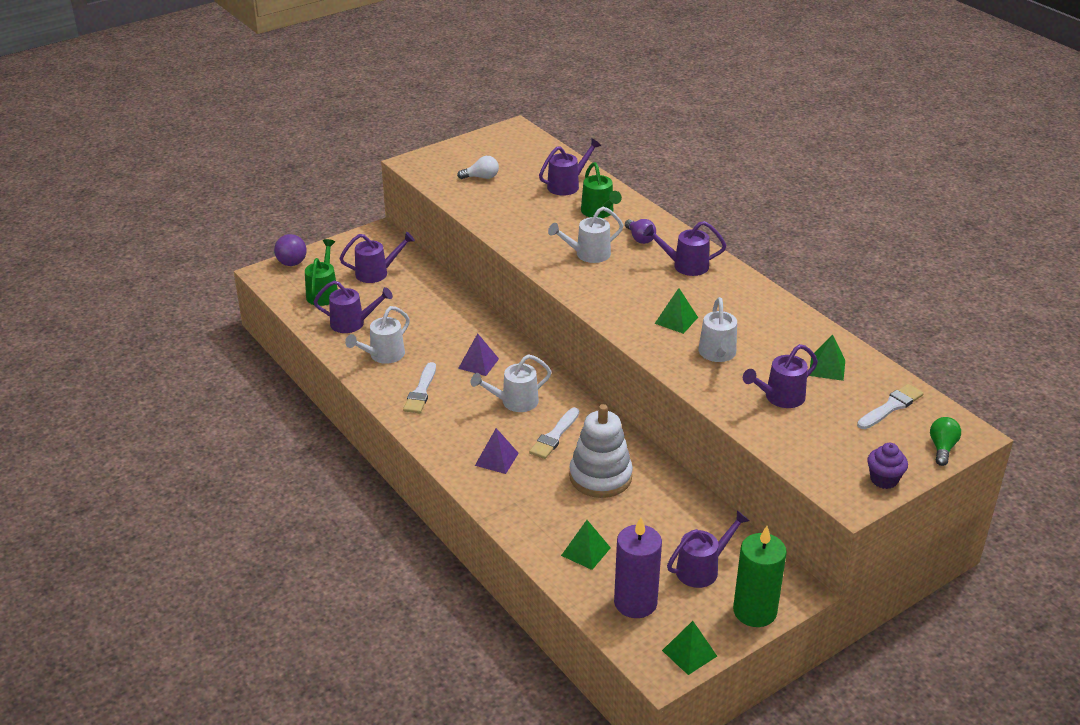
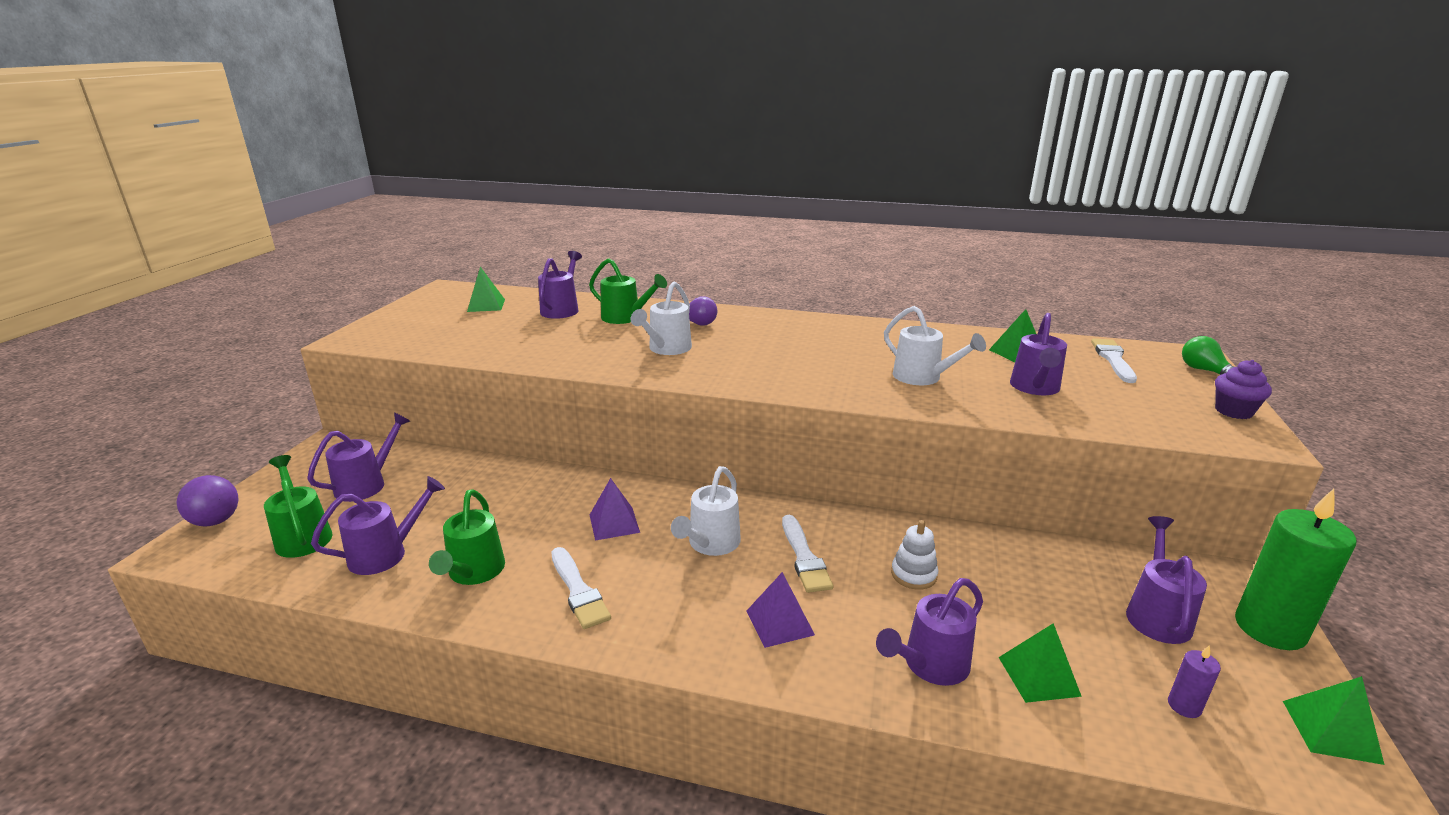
camera: 40 degrees left, 10 degrees down
white watering can [345,306,410,364] -> green watering can [429,489,505,585]
white light bulb [457,156,499,179] -> none
white stacking toy [569,404,633,498] -> white stacking toy [891,520,938,590], size x0.50
purple candle [614,517,662,618] -> purple candle [1168,645,1221,718], size x0.44
purple watering can [643,221,726,276] -> purple watering can moved to [876,578,983,686]
green pyramid [655,288,698,334] -> green pyramid moved to [467,267,505,312]

